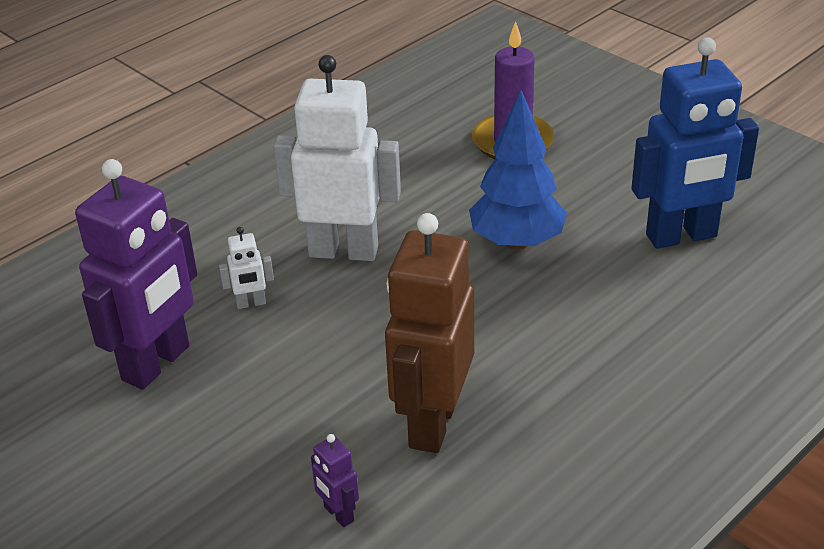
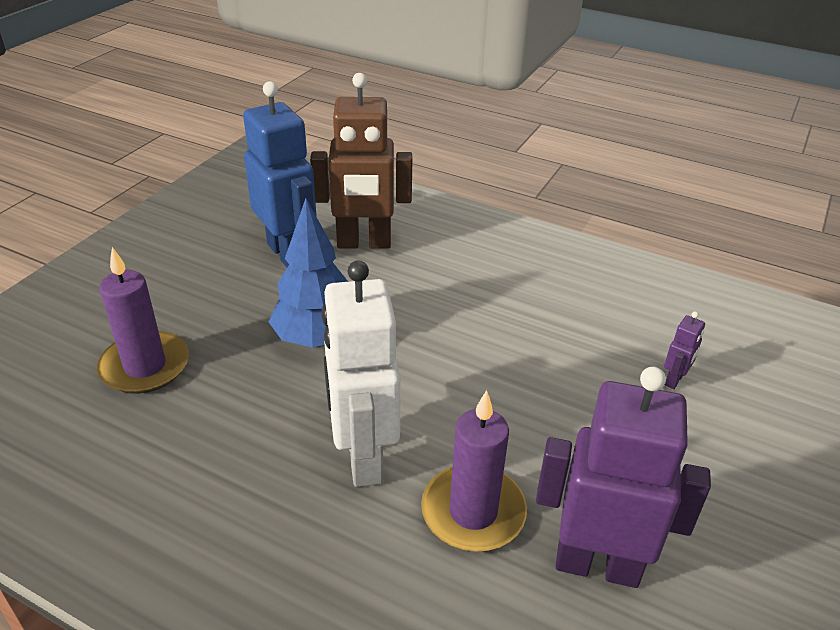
camera: 110 degrees left, 0 degrees up
white robot [219,227,274,309] -> purple candle [421,390,527,552]
brown robot [385,213,474,453] -> brown robot moved to [310,73,412,249]

